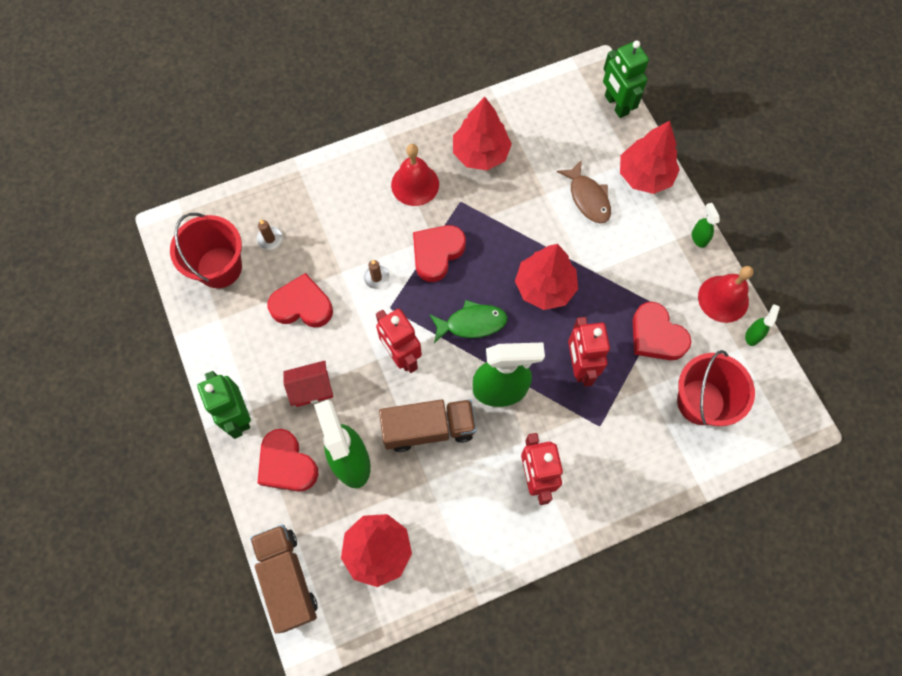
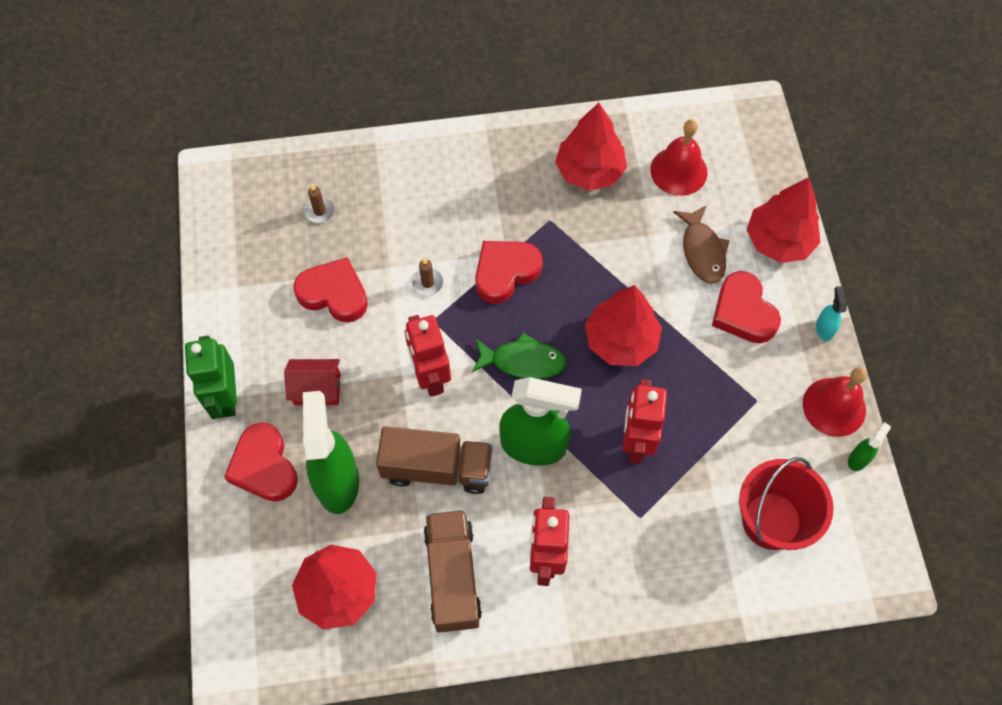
camera: 15 degrees right, 5 degrees down
red bucket [170,213,242,288] -> none
brown truck [250,525,317,634] -> brown truck moved to [423,510,482,633]
red bell [391,144,439,206] -> red bell moved to [650,120,707,196]
green robot [603,41,649,118] -> none
red heart [633,302,691,360] -> red heart moved to [712,271,781,343]
green spray bottle [692,203,720,248] -> turquoise spray bottle [816,286,847,341]

